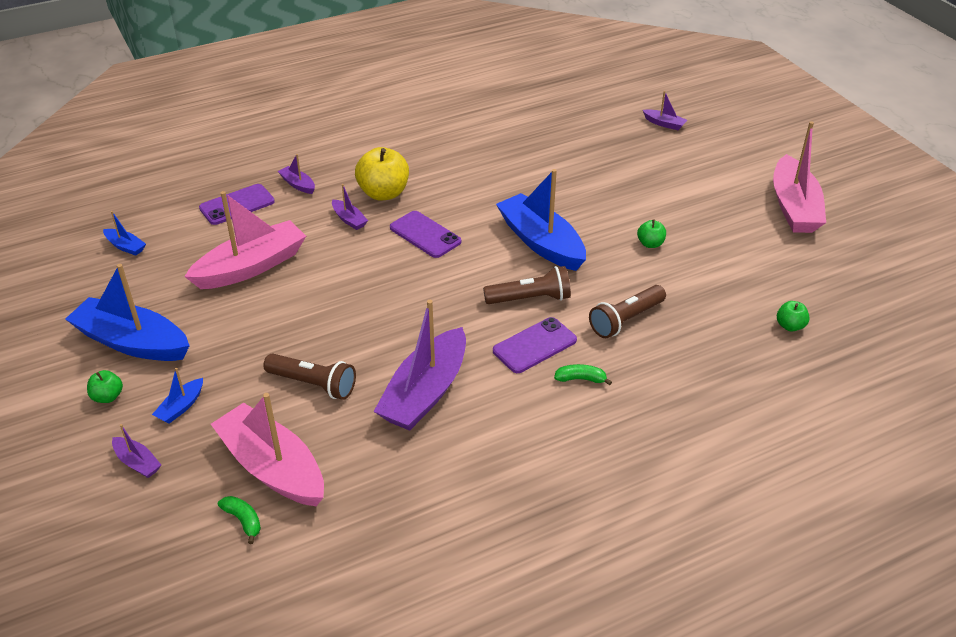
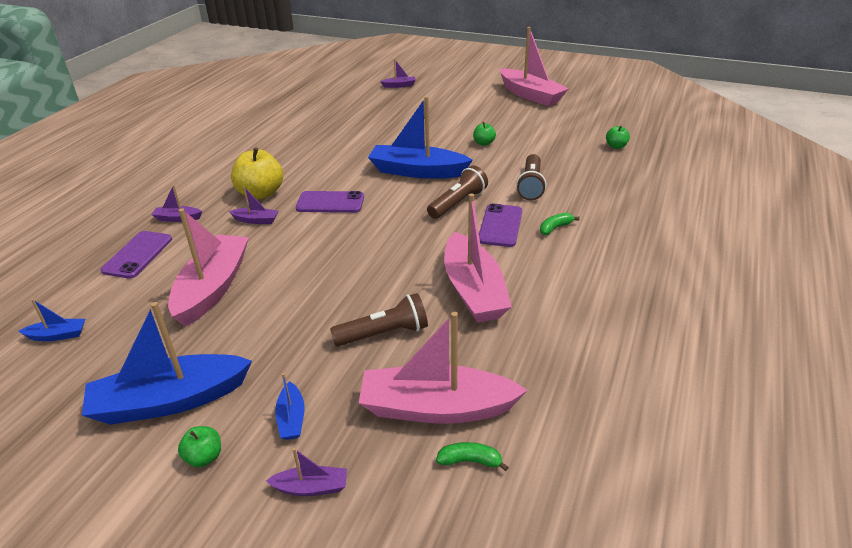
camera: 40 degrees left, 5 degrees down
purple boat [373,300,466,431] -> pink boat [444,193,512,323]

